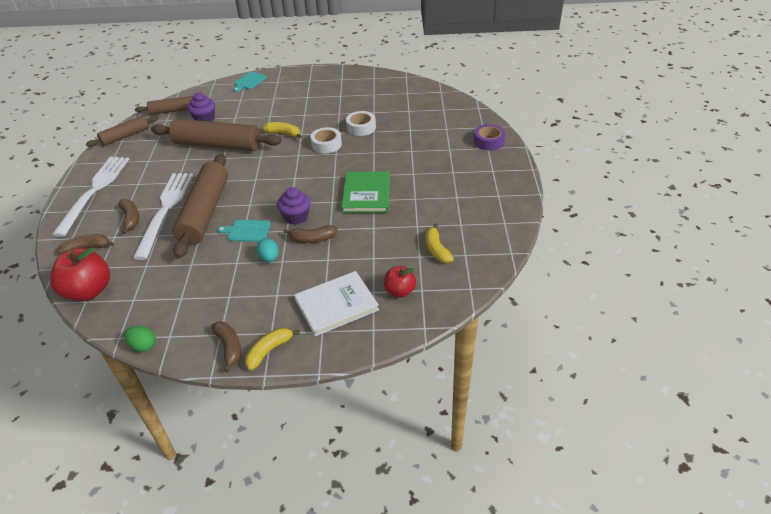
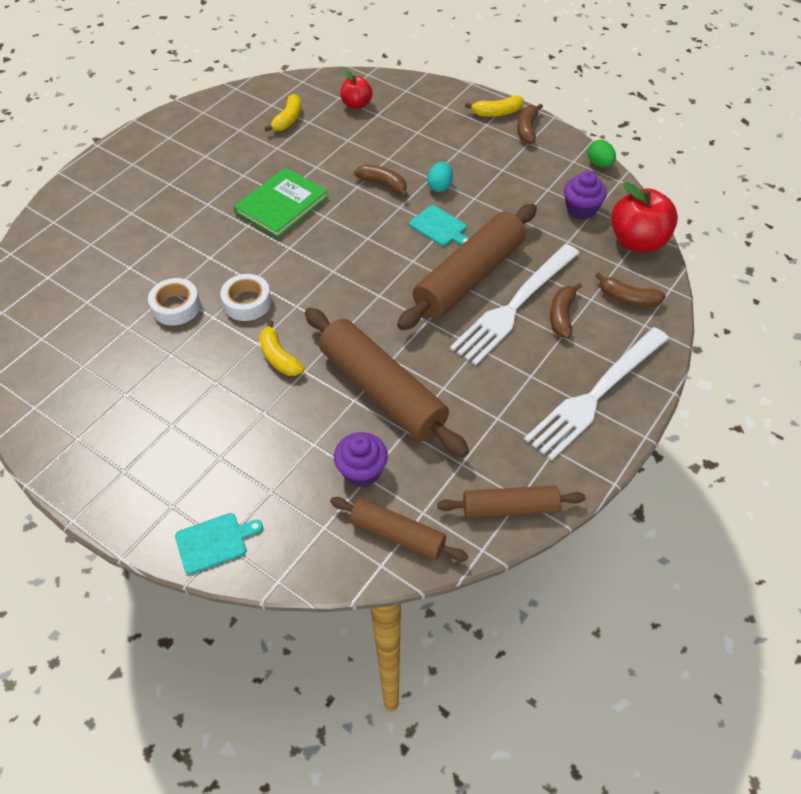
camera: 145 degrees left, 10 degrees up
purple cupcake [277,187,311,225] -> purple cupcake moved to [564,171,607,220]
white book [294,271,379,336] -> none
purple tape [474,124,506,150] -> none

